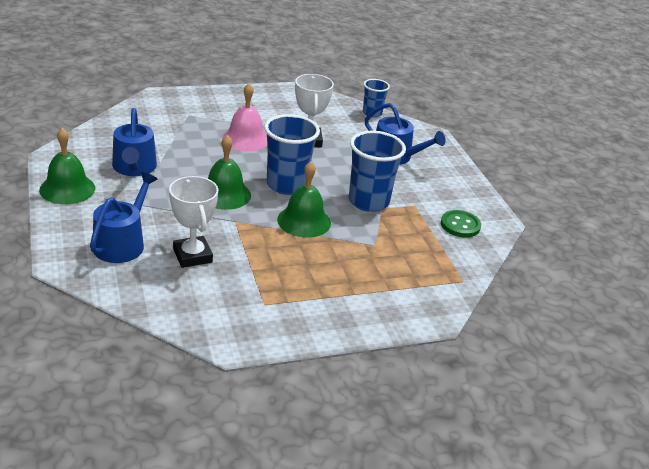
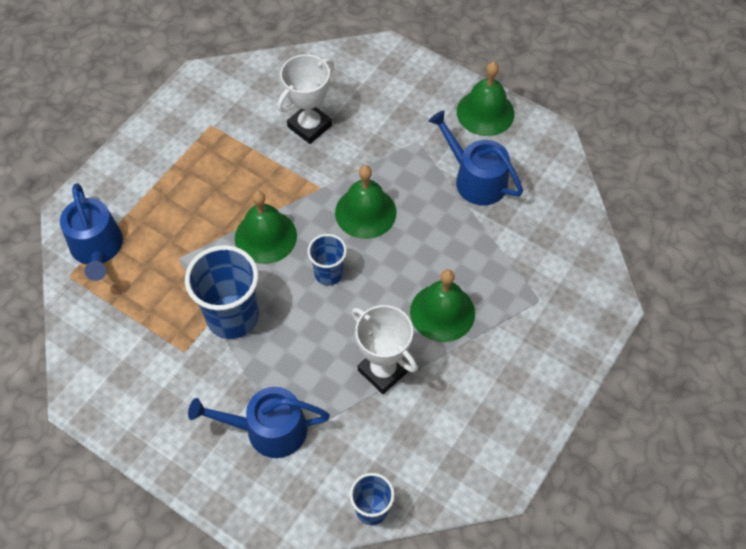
camera: 145 degrees right, 25 degrees up
blue watering can [90,172,157,263] -> blue watering can moved to [60,183,123,281]
white trophy [169,176,218,268] -> white trophy turned 75 degrees counterclockwise [277,54,334,144]
pink bell [222,83,267,151] -> green bell [410,269,475,342]
blue cup [264,114,320,195] -> blue cup [307,234,347,286], size x0.57
green button [441,210,481,237] -> none

